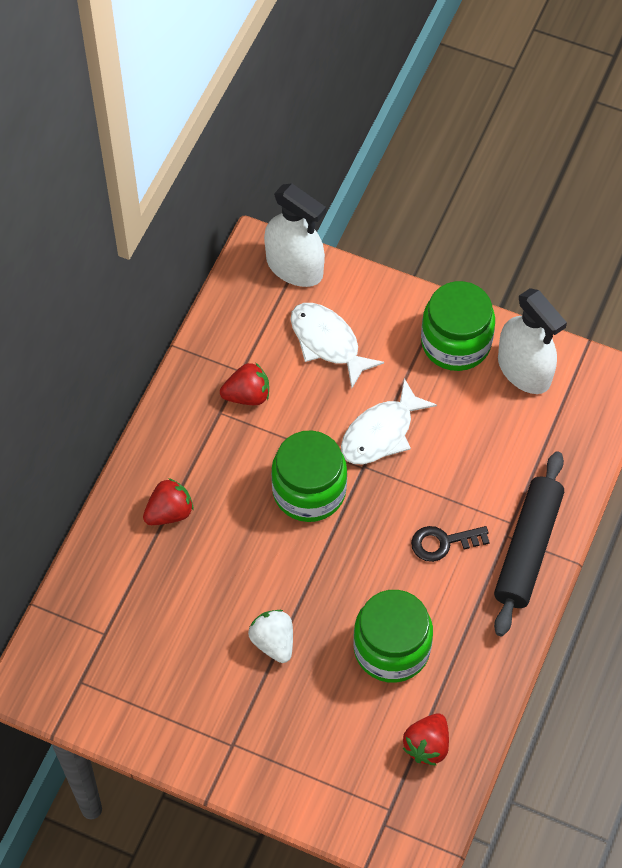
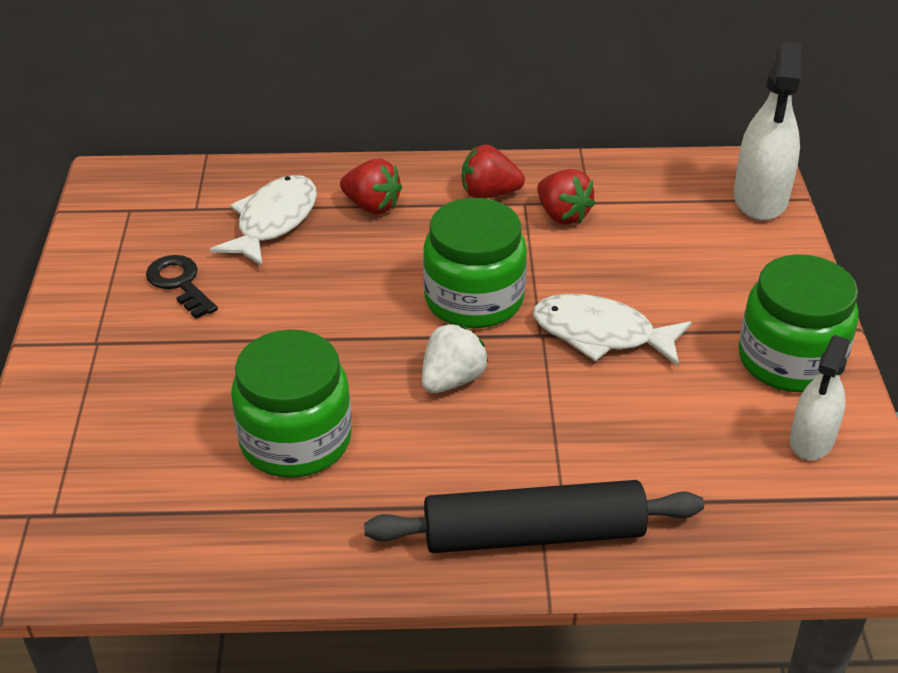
camera: 65 degrees right, 20 degrees down
white strawberry [248,610,293,663] -> white strawberry moved to [422,324,488,393]
white fish [291,303,384,389] -> white fish moved to [210,175,317,267]
red strawberry [403,713,449,766] -> red strawberry moved to [462,145,525,199]
black key [411,526,490,562] -> black key moved to [146,255,218,319]
white spray bottle [498,288,567,394] -> white spray bottle [790,335,850,460], size x0.64

